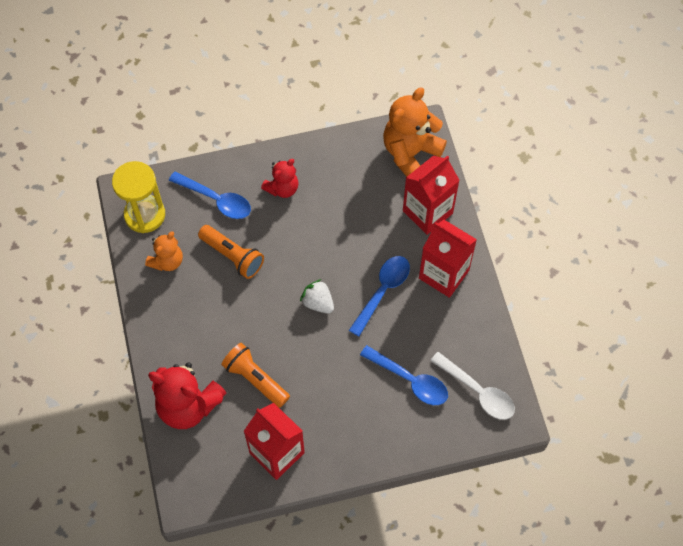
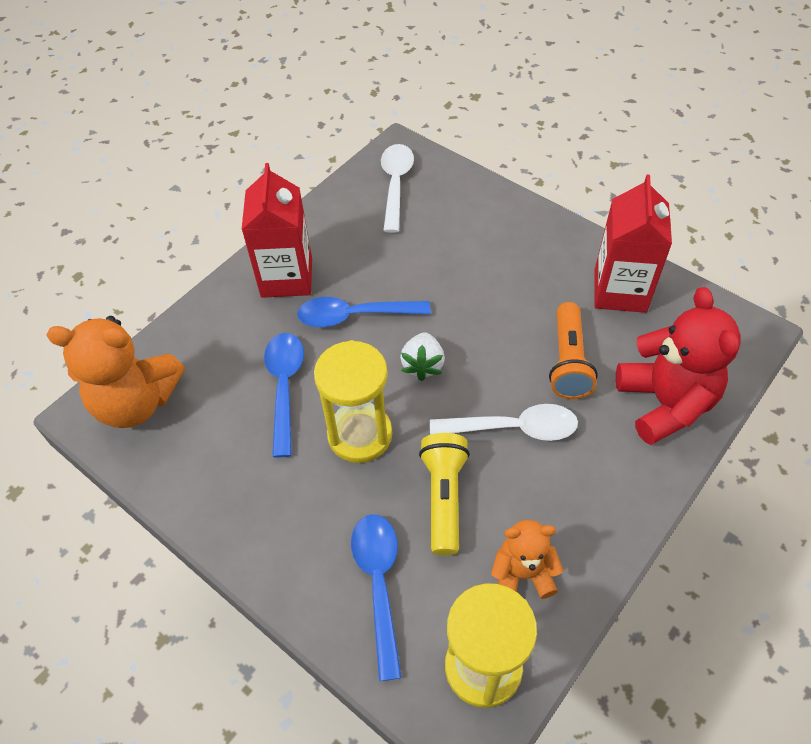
camera: 125 degrees left, 10 degrees down
orange flashlight [198,225,264,279] -> yellow flashlight [419,433,470,556]
red teddy bear [261,159,298,198] -> none
blue spoon [360,345,448,405] -> blue spoon moved to [264,333,304,457]
red carton [403,155,460,235] -> none
none -> yellow hourglass [314,340,392,463]
none -> white spoon [430,404,578,441]

